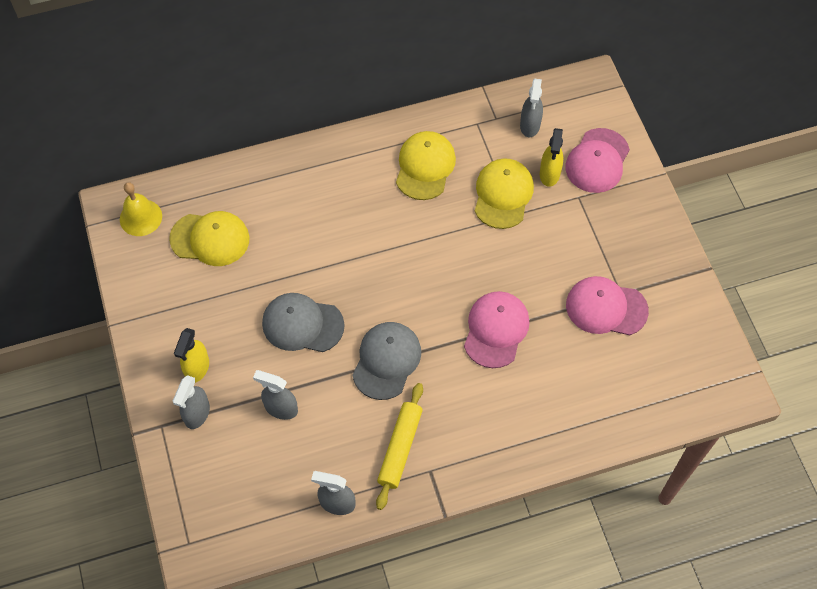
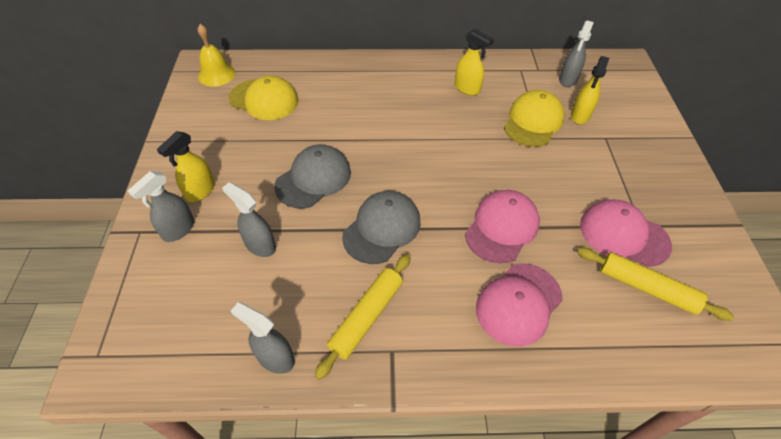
camera: 15 degrees right, 10 degrees down
grey cap [262,293,344,352] -> grey cap turned 105 degrees clockwise [274,144,351,209]
yellow cap [396,131,456,200] -> yellow spray bottle [455,29,494,96]
pink cap [565,128,630,193] -> pink cap moved to [476,263,563,347]
none -> yellow rolling pin [577,248,734,321]

